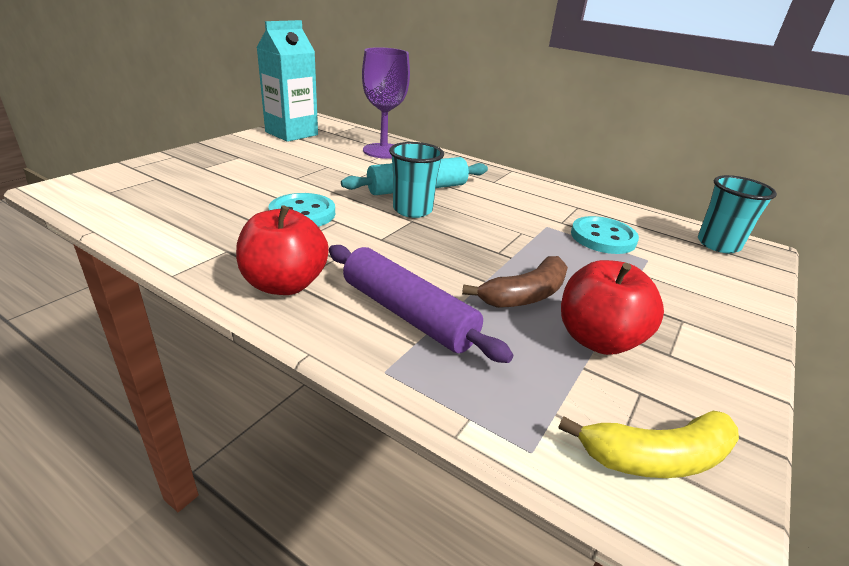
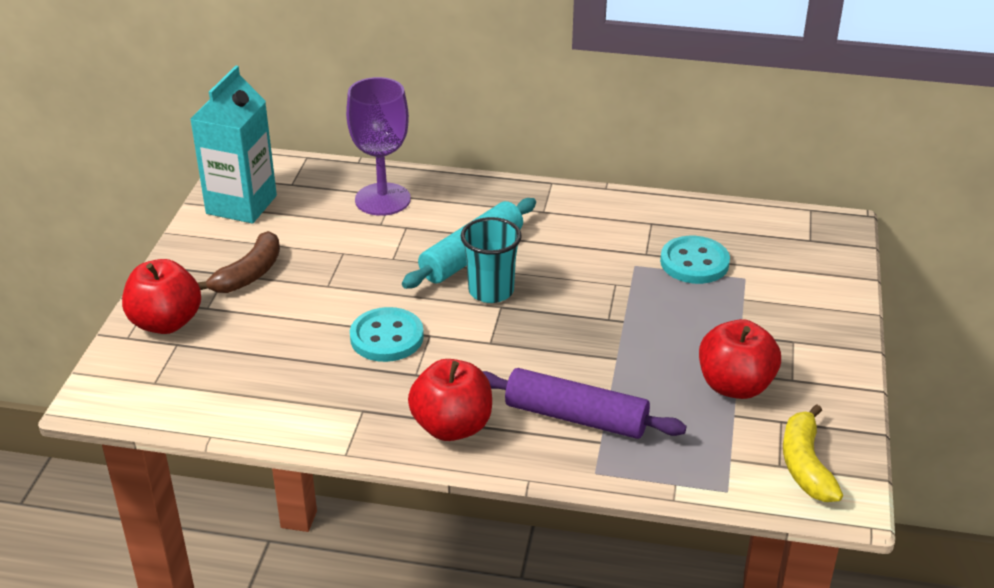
camera: 20 degrees left, 5 degrees up
brown banana [462,256,568,308] -> brown banana moved to [197,231,280,293]
yellow banana [558,411,739,478] -> yellow banana turned 120 degrees clockwise [783,404,843,502]
turquoise cup [698,175,777,253] -> none
none -> red apple [122,259,201,334]

